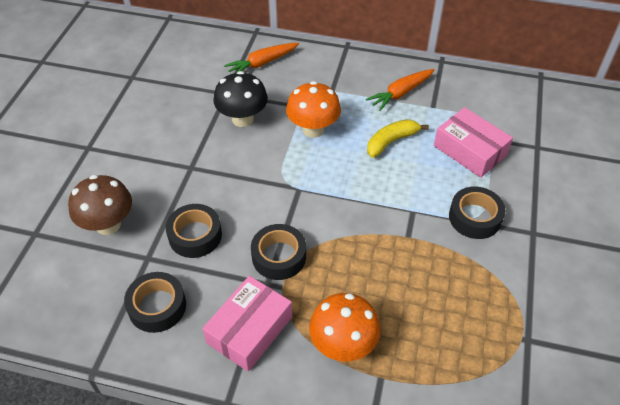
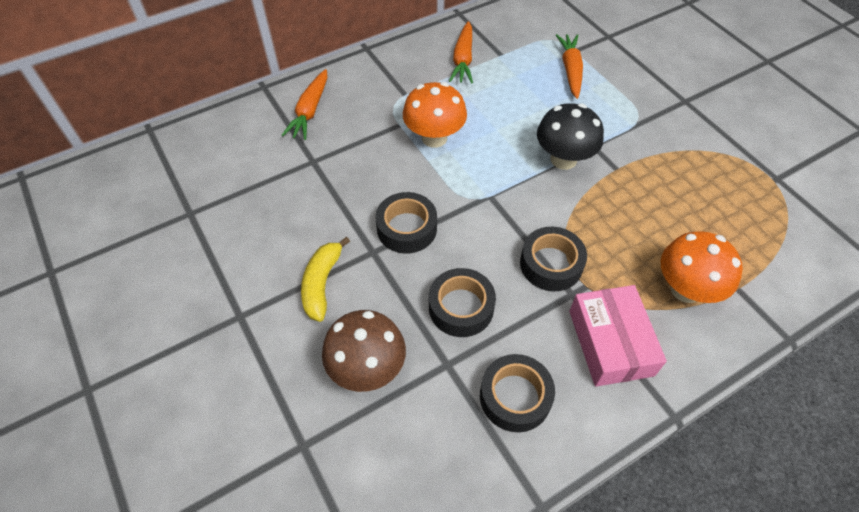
camera: 45 degrees left, 5 degrees up
black mushroom [213,71,268,127] -> black mushroom moved to [537,103,604,170]
yellow banana [367,119,429,158] -> yellow banana moved to [301,236,350,322]
pink box [434,107,513,178] -> orange carrot [556,34,583,99]
black tape [449,187,505,239] -> black tape moved to [376,192,437,254]

